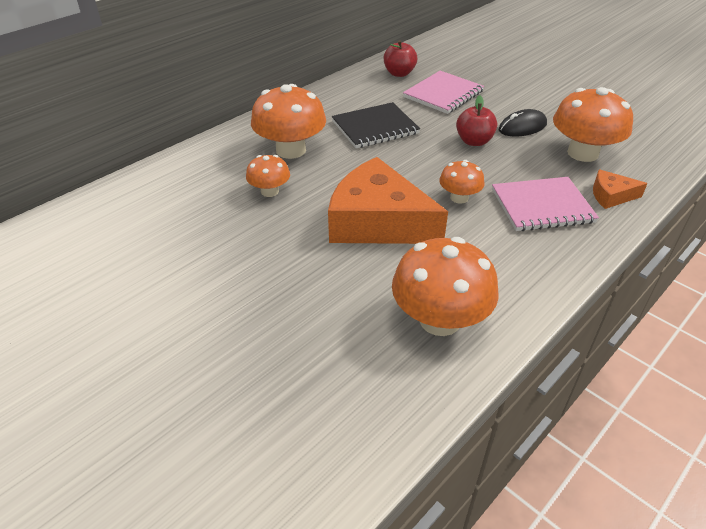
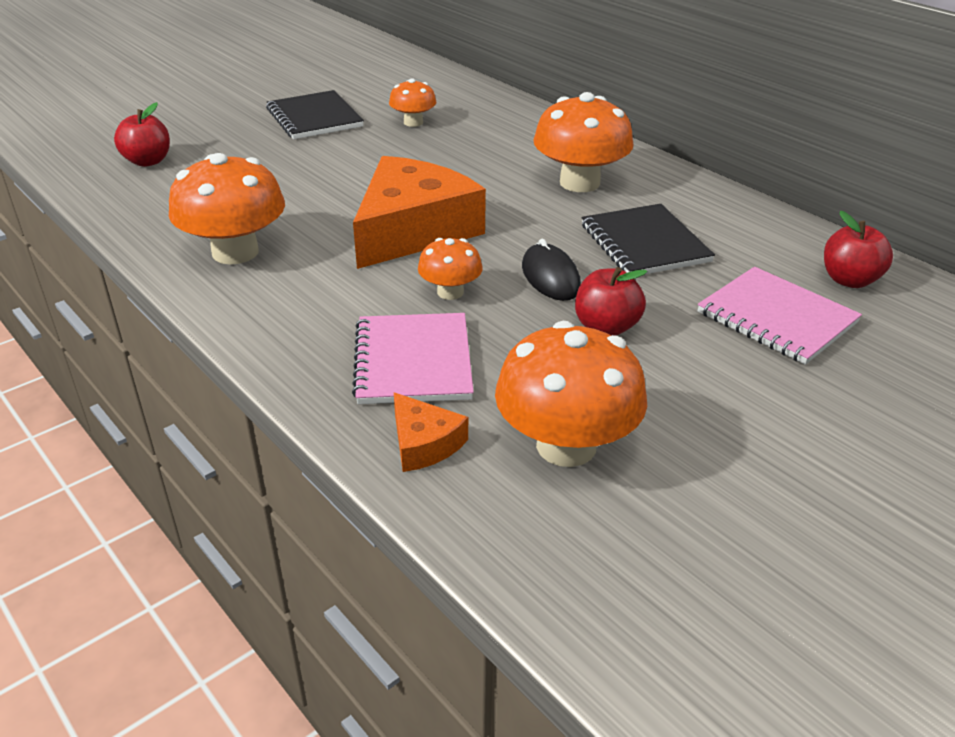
camera: 95 degrees right, 5 degrees down
orange mushroom [246,155,290,197] -> orange mushroom moved to [389,78,436,127]
black mouse [499,109,547,136] -> black mouse moved to [522,239,581,301]
orange cheese [593,169,648,209] -> orange cheese turned 135 degrees clockwise [394,393,468,472]
none -> red apple [114,102,170,167]
none -> black notebook [266,90,364,139]

